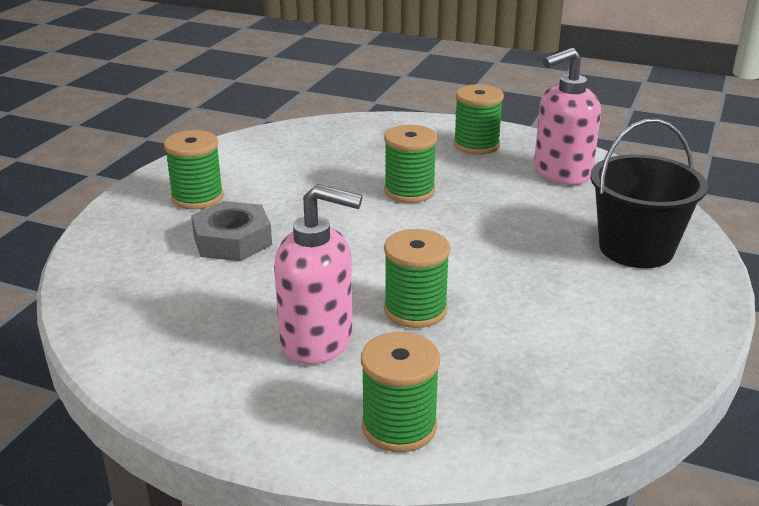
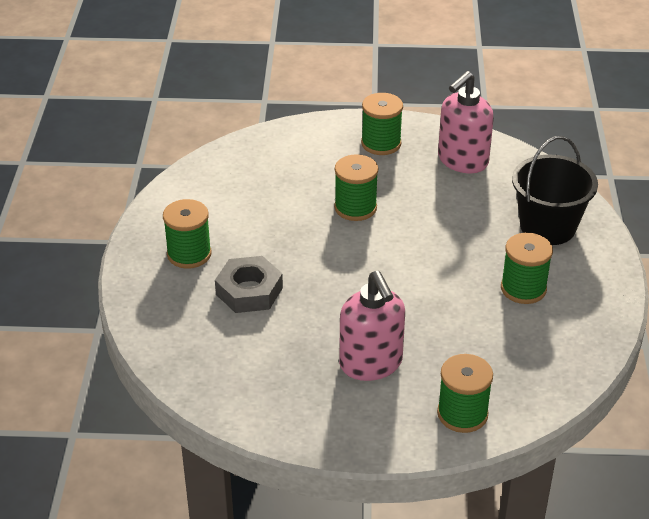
camera: 20 degrees left, 10 degrees up
pink soap dispenser [274,184,362,365] -> pink soap dispenser turned 75 degrees clockwise [339,271,405,381]
green spool [384,229,450,328] -> green spool moved to [501,233,553,304]

